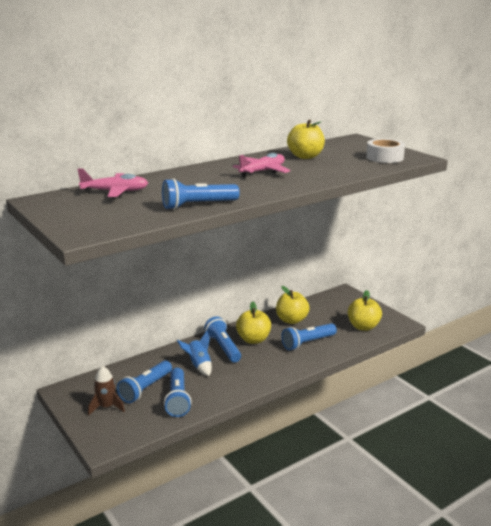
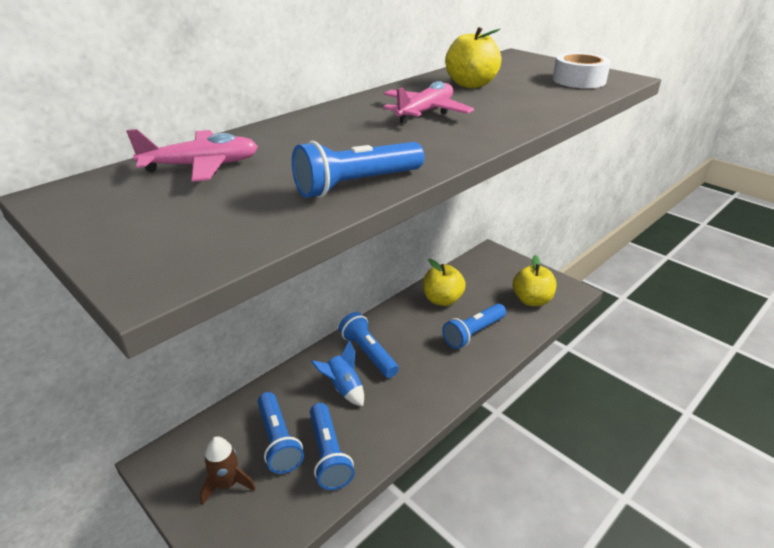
camera: 10 degrees left, 10 degrees up
blue flashlight [117,361,172,403] -> blue flashlight turned 45 degrees counterclockwise [258,392,304,474]
yellow apple [236,302,271,344] -> none

